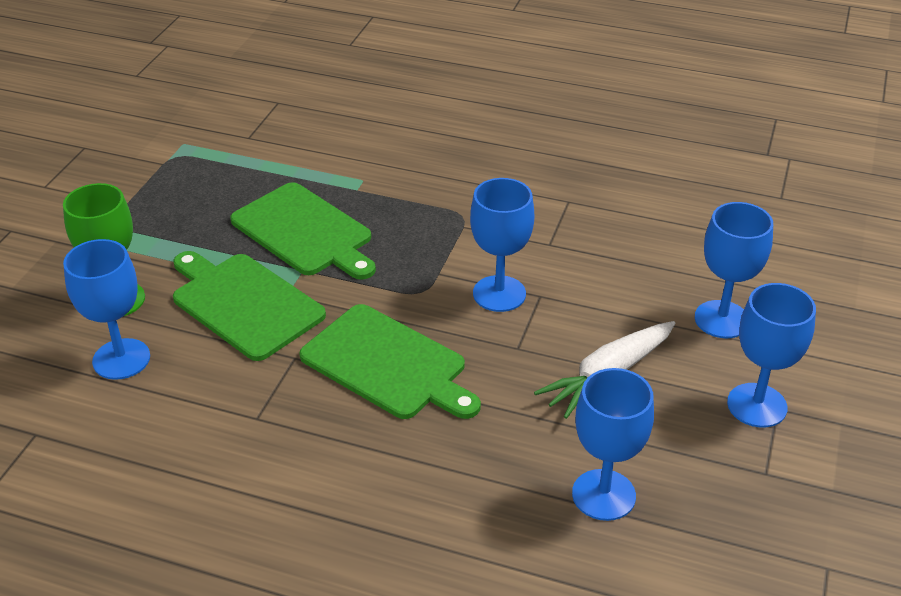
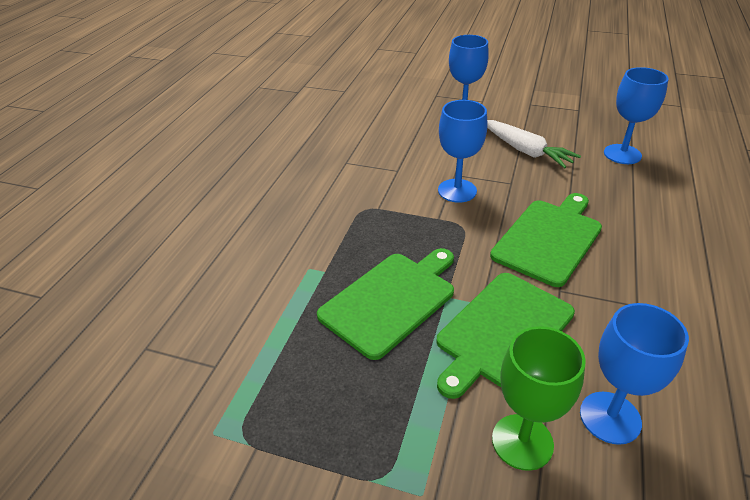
camera: 90 degrees left, 0 degrees up
blue goblet [727,283,816,427] -> none

